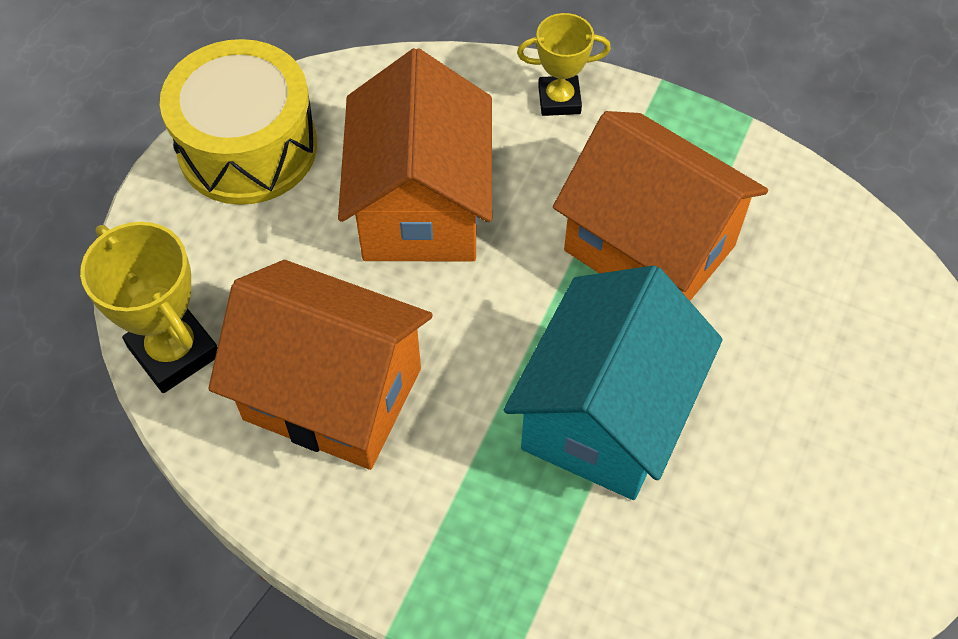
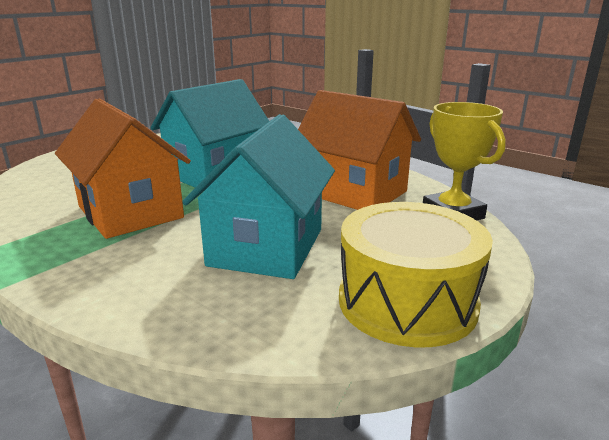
camera: 165 degrees left, 35 degrees down
orange house [338,48,492,262] -> turquoise house [182,114,335,279]
yellow trophy [517,13,611,116] -> none

